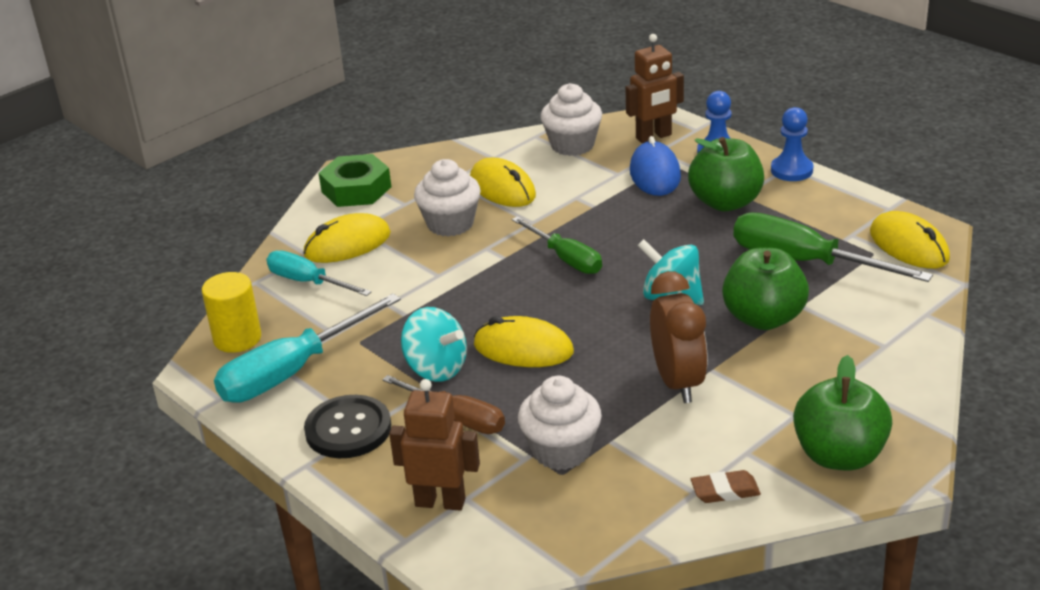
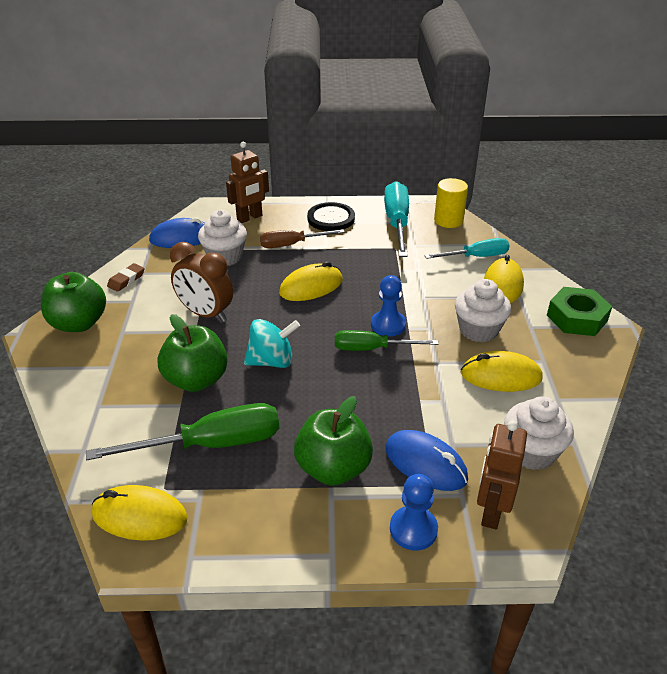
camera: 130 degrees right, 5 degrees up
turquoise spinning top [401,307,467,382] -> none
blue pawn [771,107,813,181] -> blue pawn moved to [371,275,406,336]
none -> blue mouse [149,218,205,248]

